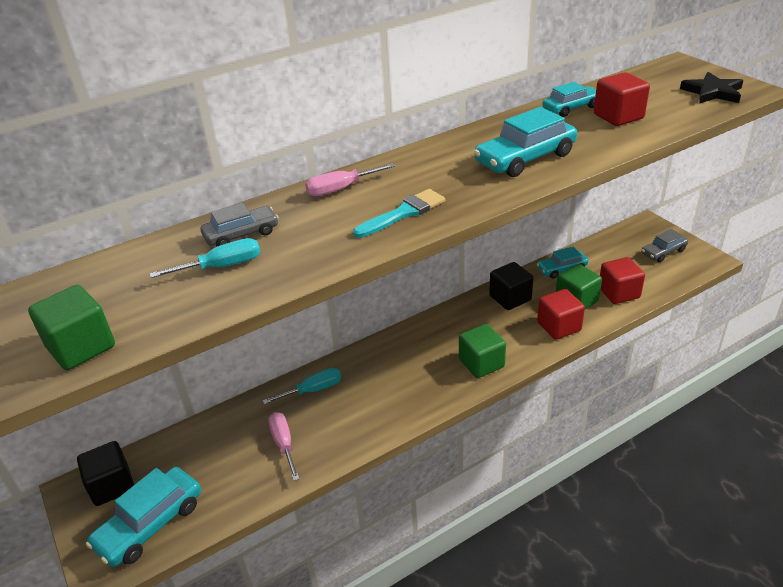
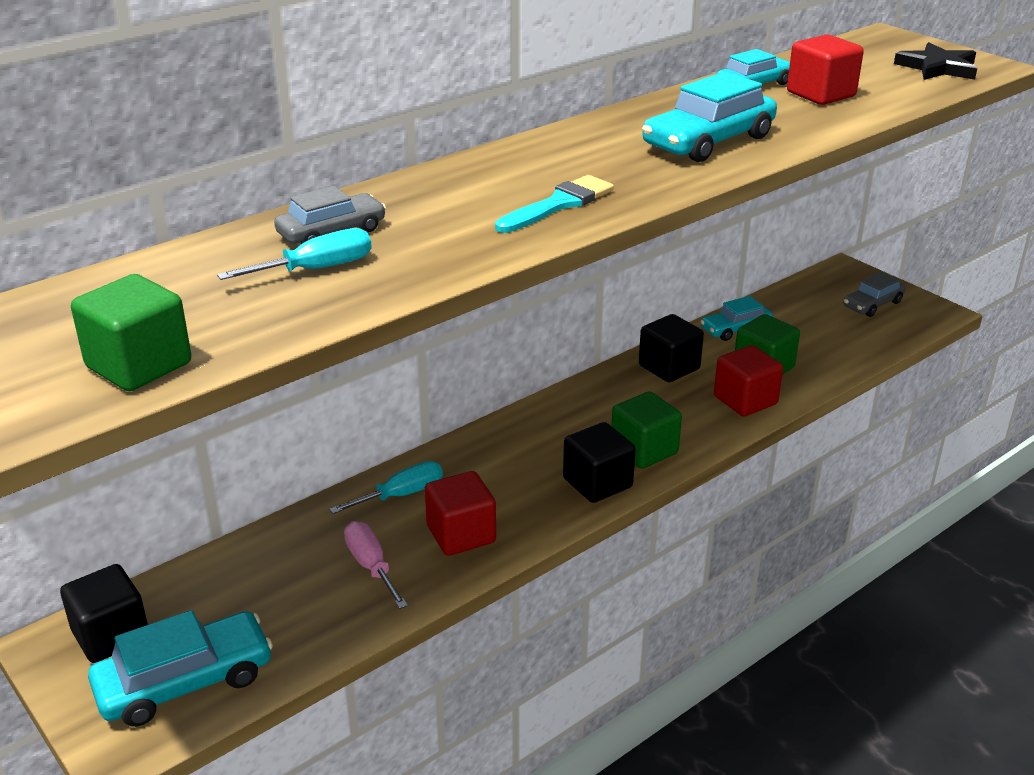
camera: 10 degrees left, 5 degrees down
turquoise car [86,467,201,567] -> turquoise car turned 150 degrees counterclockwise [88,610,273,727]
pink screwdriver [305,163,395,196] -> none
red cube [600,257,645,304] -> red cube moved to [425,471,496,556]
none -> black cube [563,422,636,503]

